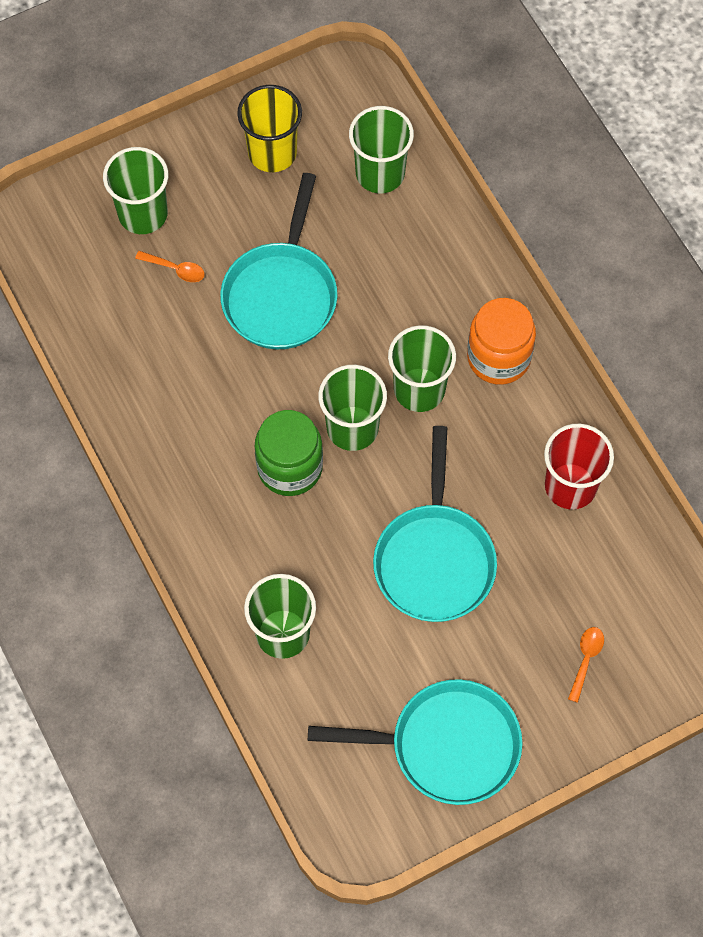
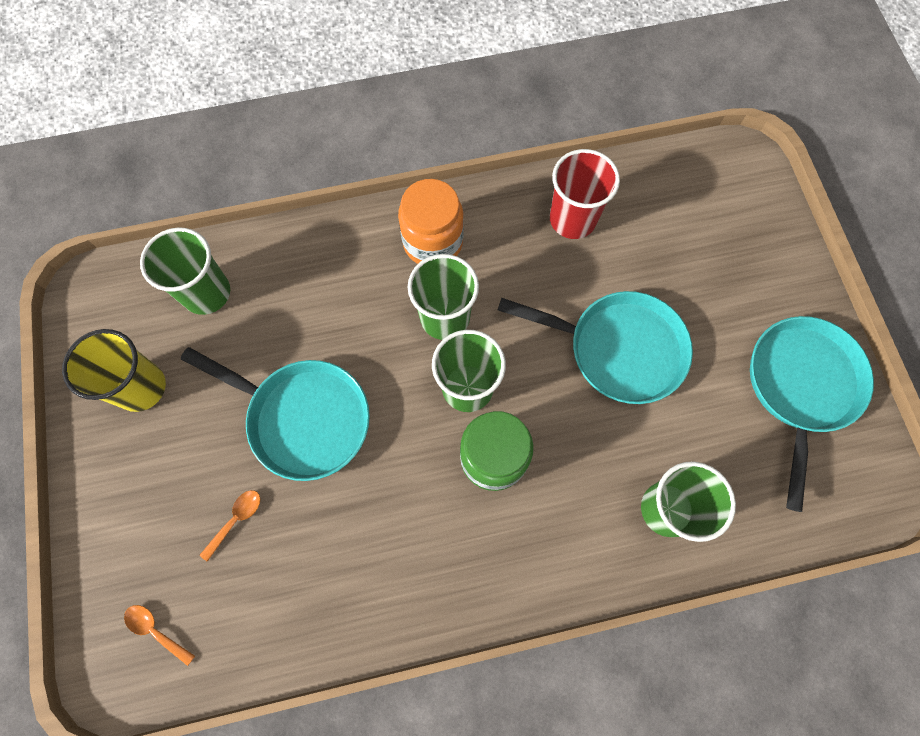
camera: 75 degrees left, 5 degrees up
green cup [103,147,168,234] -> none
orange spoon [568,627,604,703] -> orange spoon moved to [124,605,195,666]

